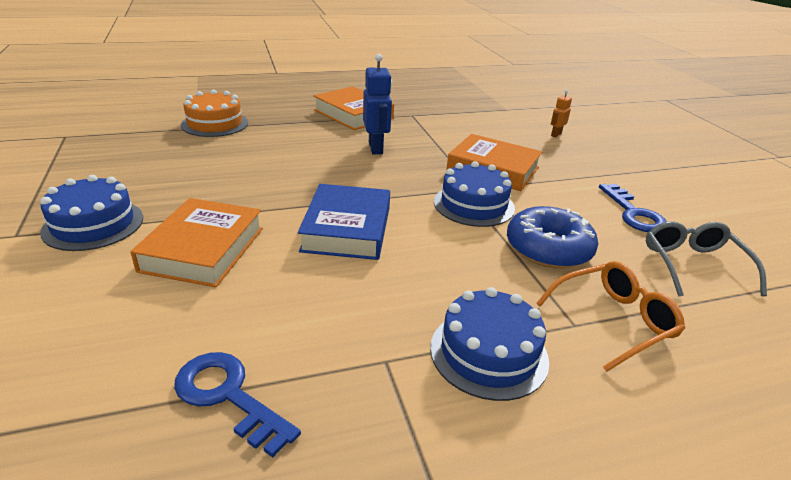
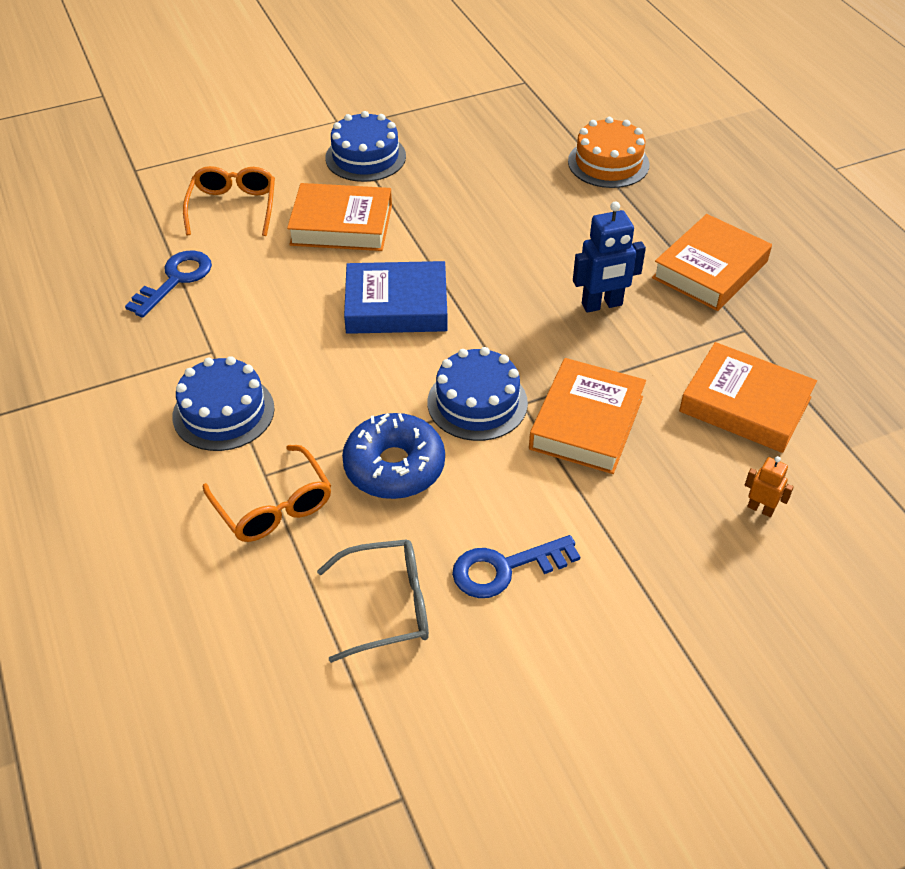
camera: 85 degrees right, 15 degrees up
none -> orange glasses [183,166,275,236]
none -> orange book [679,342,817,453]

